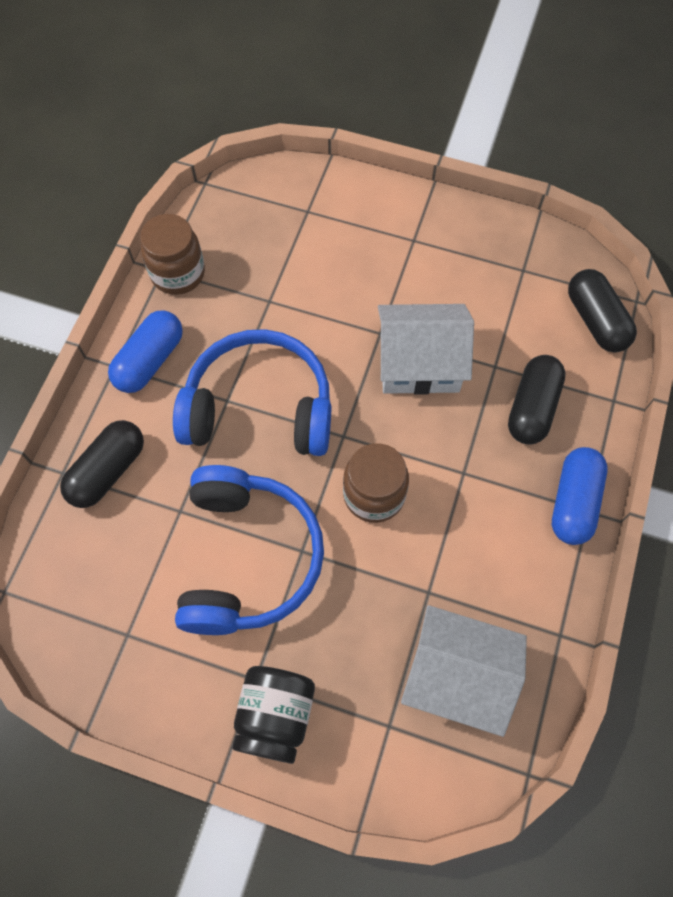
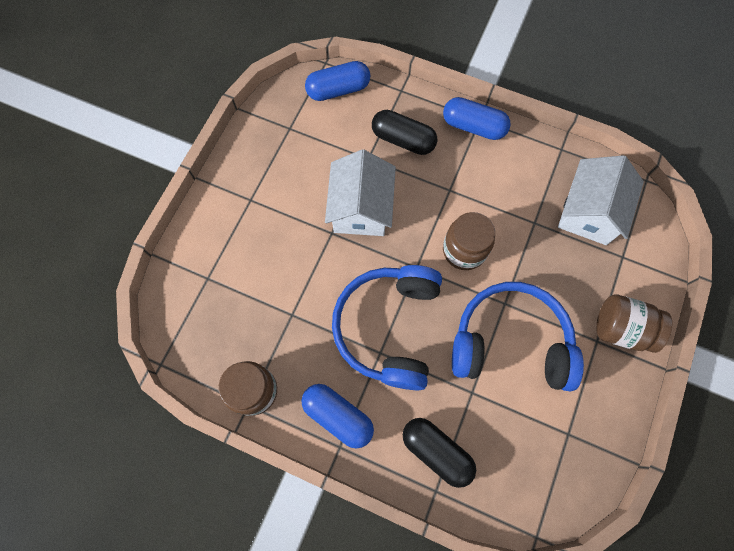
camera: 85 degrees left, 5 degrees up
black jar [232,666,315,764] -> brown jar [596,295,672,353]
black capsule [568,269,637,353] -> blue capsule [305,61,370,101]

